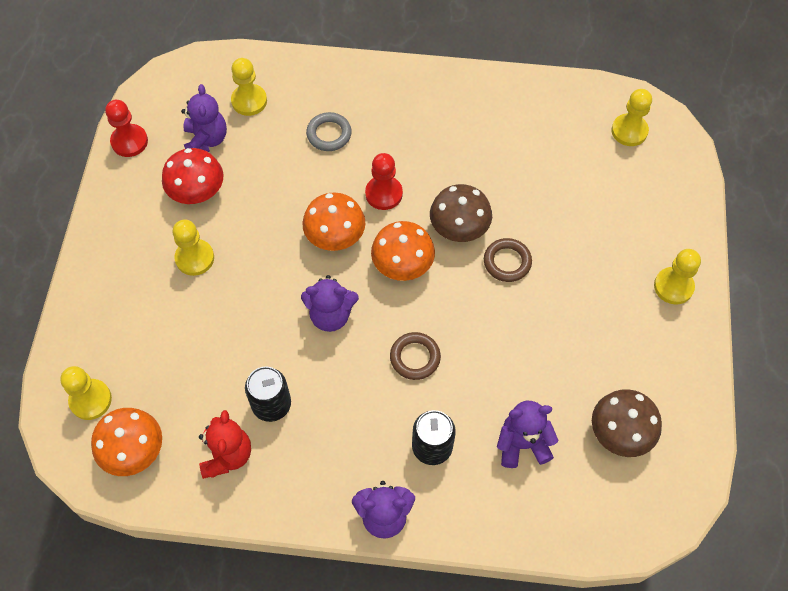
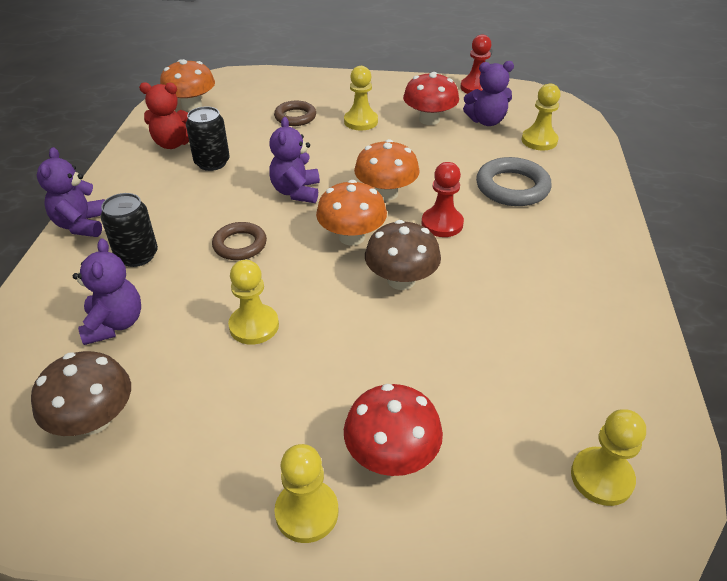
camera: 90 degrees right, 20 degrees down
yellow pawn [60,366,112,420] -> yellow pawn moved to [228,260,279,345]
grey ring [306,112,352,151] -> grey ring [476,157,552,206], size x1.52
brown ring [484,238,532,282] -> brown ring moved to [274,101,316,126]
none -> red mushroom [344,384,443,476]

